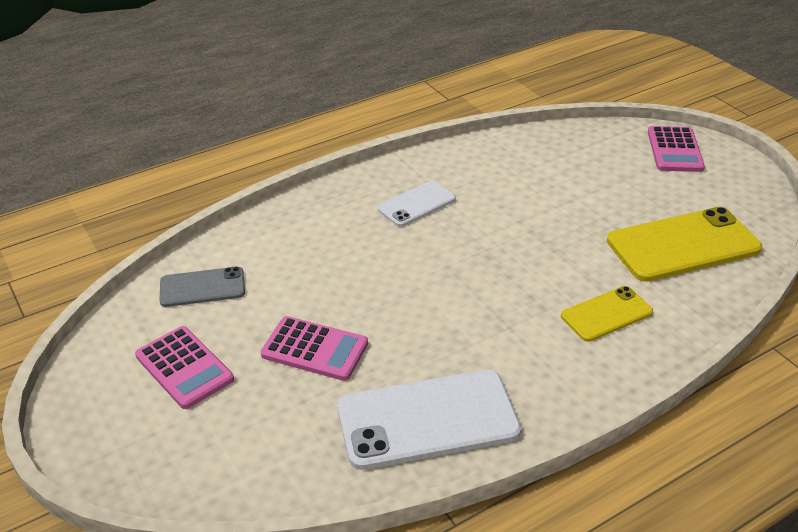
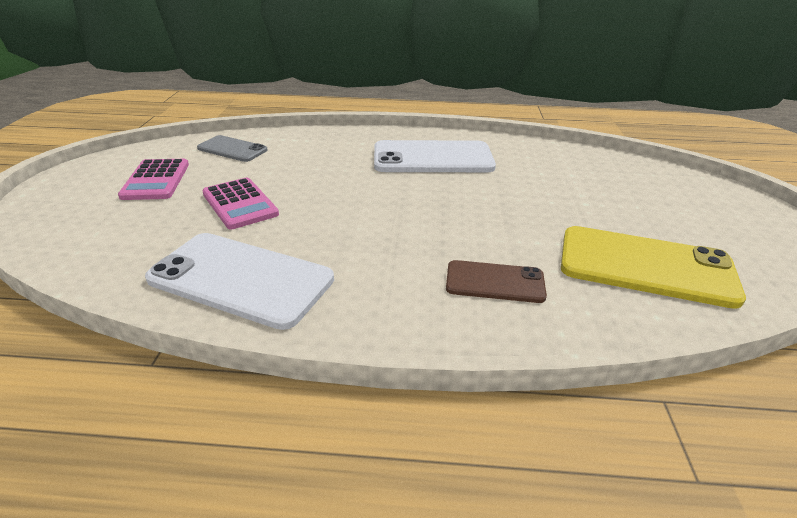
camera: 35 degrees right, 5 degrees down
white phone [378,181,456,227] -> white phone [374,140,496,172], size x1.77
yellow phone [561,286,653,342] -> brown phone [446,260,547,303]
pink calculator [648,126,705,172] -> none

